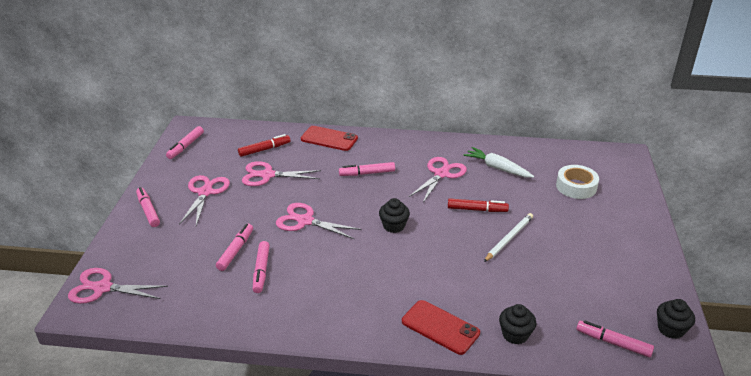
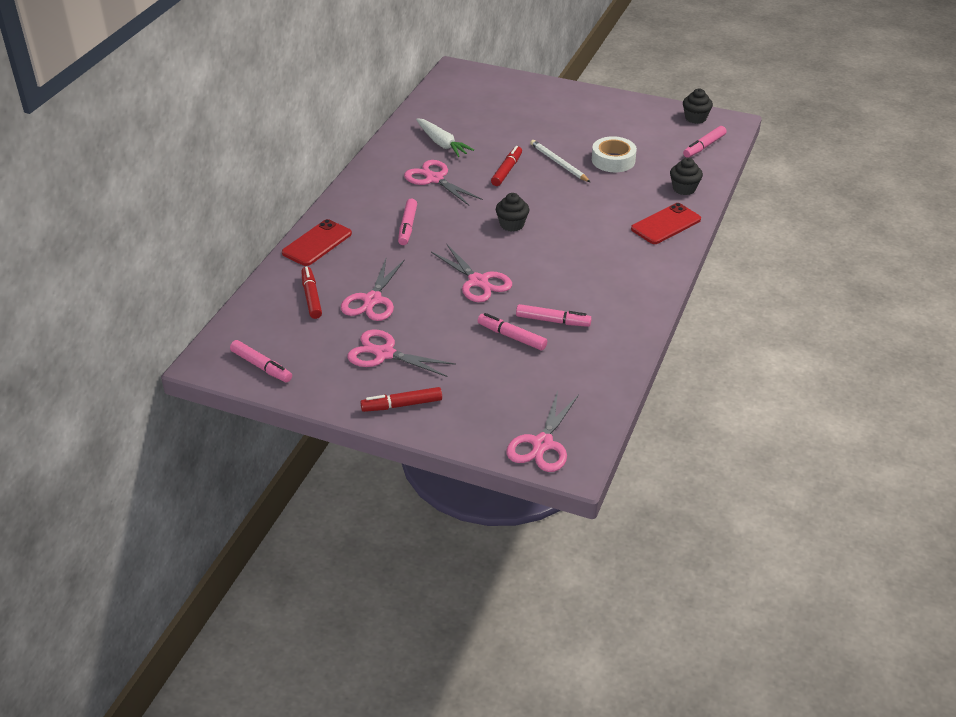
camera: 75 degrees left, 5 degrees up
pink marker [136,187,160,227] -> red marker [360,387,442,412]
pink scissors [276,203,362,239] -> pink scissors turned 75 degrees counterclockwise [431,244,512,302]
white carrot [464,147,534,178] -> white carrot turned 90 degrees counterclockwise [416,118,474,157]
white tape [556,165,599,199] -> white tape moved to [592,136,637,172]

